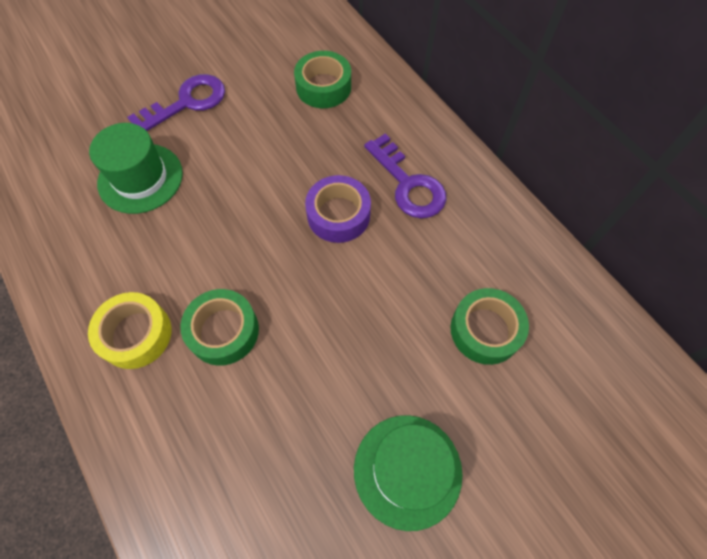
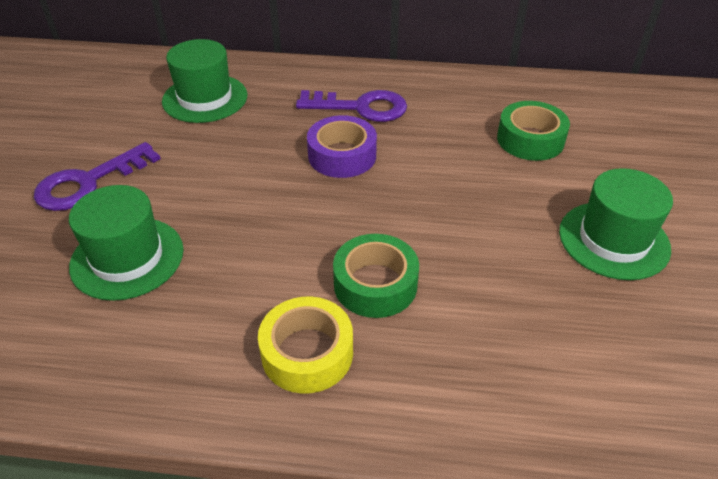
camera: 50 degrees left, 20 degrees down
purple key [127,74,225,131] -> purple key turned 135 degrees counterclockwise [34,142,161,211]
green tape [294,51,351,108] -> green hat [162,39,248,123]

